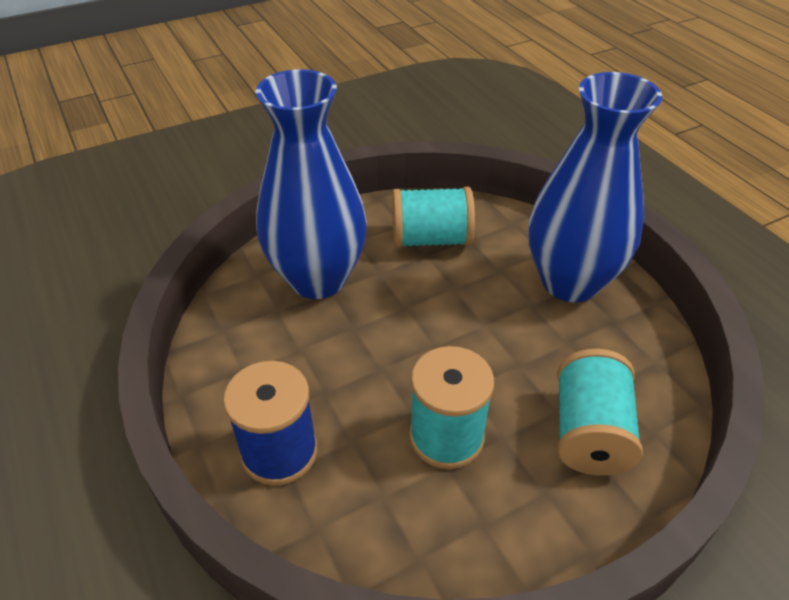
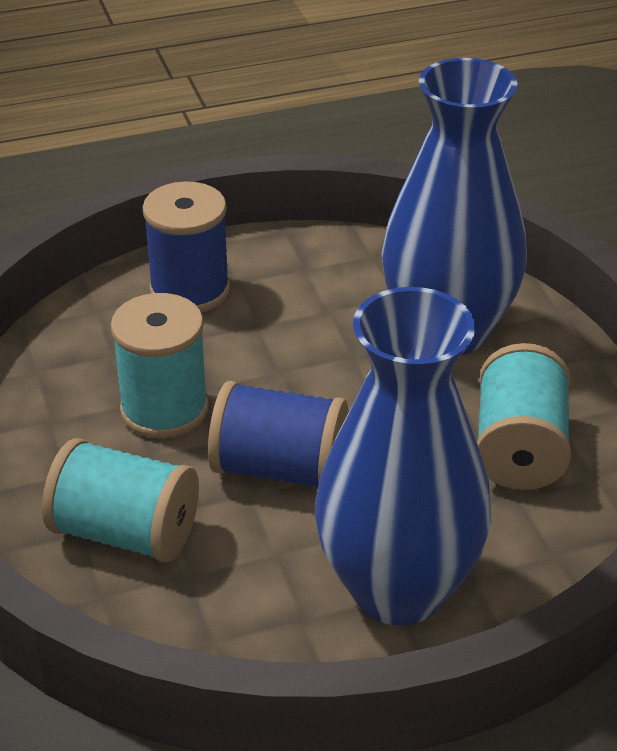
camera: 100 degrees right, 5 degrees down
none -> blue spool [208,381,348,488]

